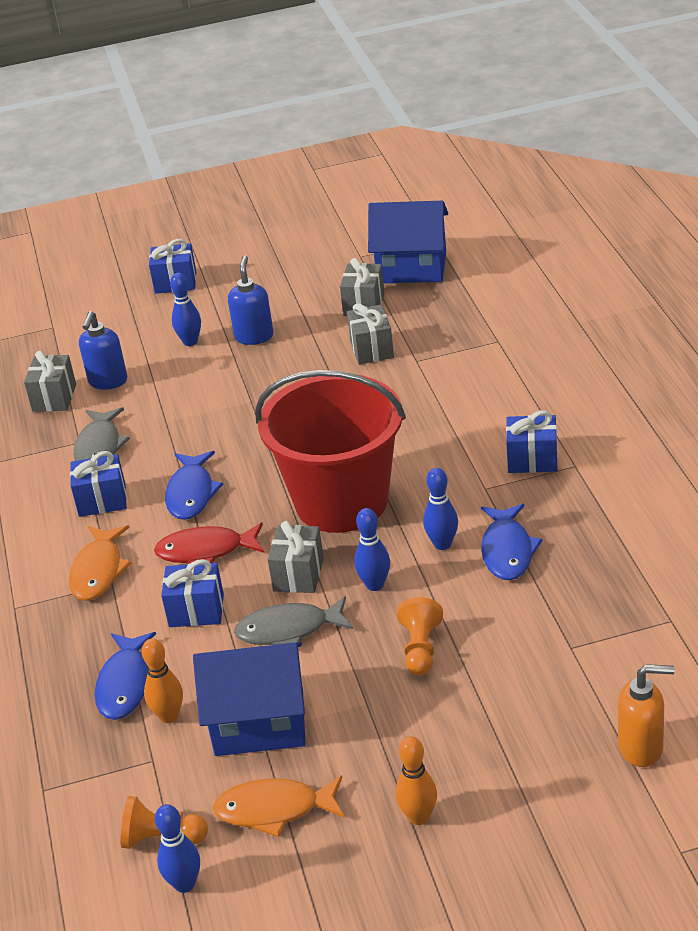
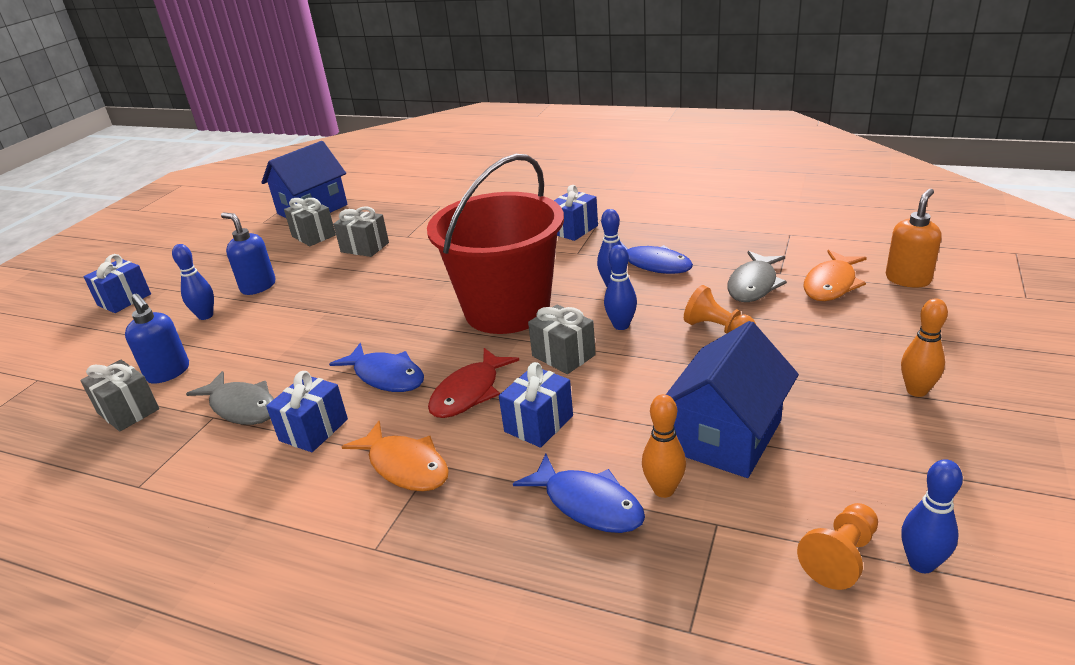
camera: 55 degrees left, 5 degrees down
orange fish [213,775,344,837] -> orange fish moved to [803,250,867,301]
grey fish [234,596,353,645] -> grey fish moved to [727,251,787,302]

